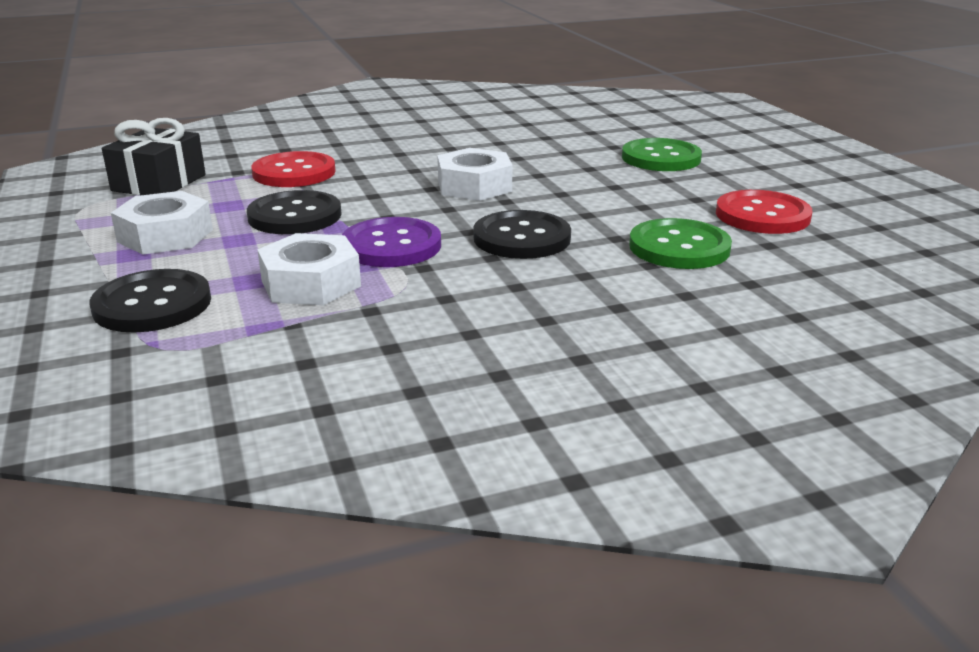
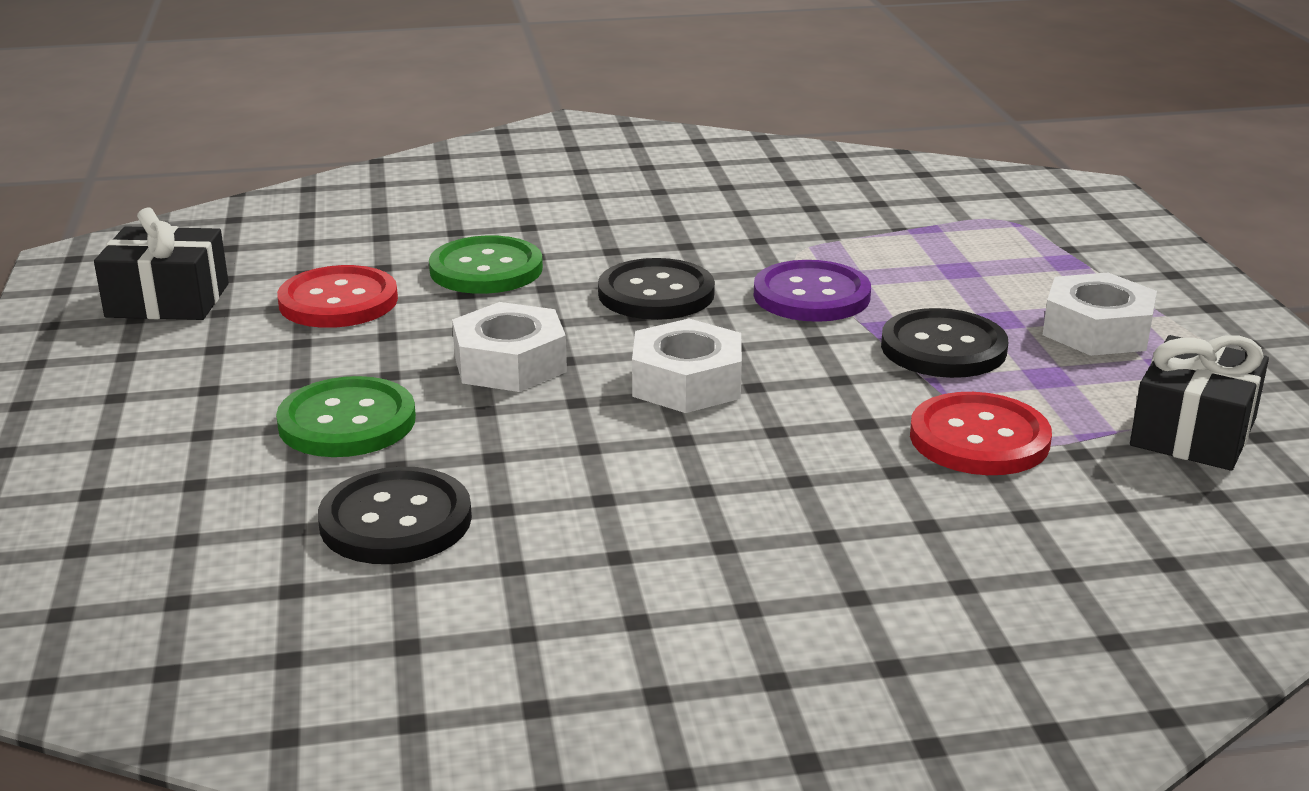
camera: 170 degrees left, 0 degrees up
black button [90,269,211,333] -> black button moved to [318,467,472,564]
white nut [257,233,361,305] -> white nut moved to [452,302,567,392]
none -> black gift [94,208,229,320]

